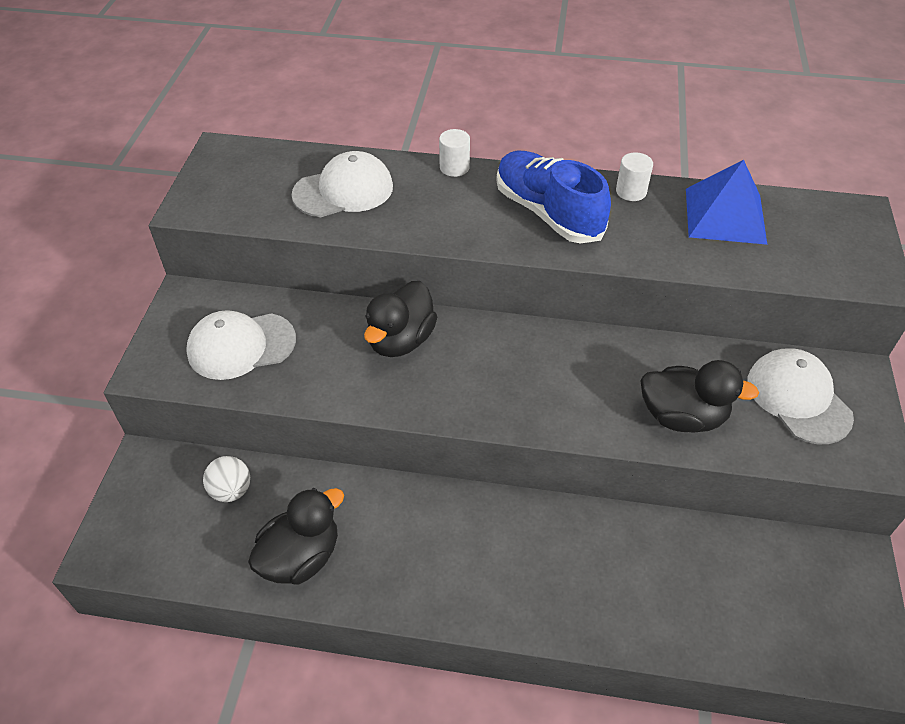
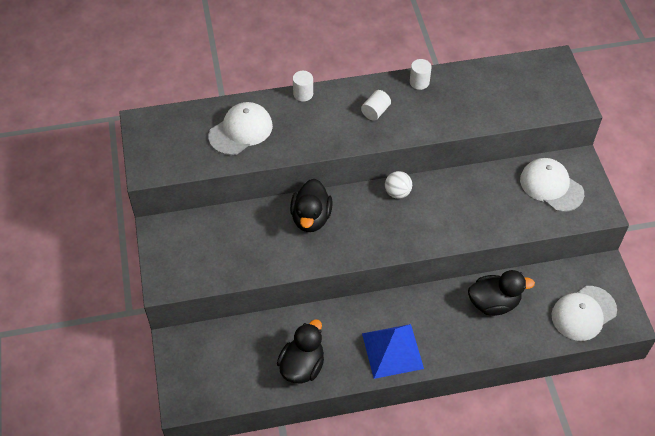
camera: 20 degrees left, 5 degrees up
white cap [186,310,296,380] -> white cap moved to [552,286,617,341]
white ball [203,456,250,502] -> white ball moved to [385,171,412,199]
blue shoe [496,151,611,243] -> white cylinder [361,90,391,121]
black duck [640,360,759,432] -> black duck moved to [468,270,535,316]
blue pyramid [686,160,767,245] -> blue pyramid moved to [362,324,424,379]

